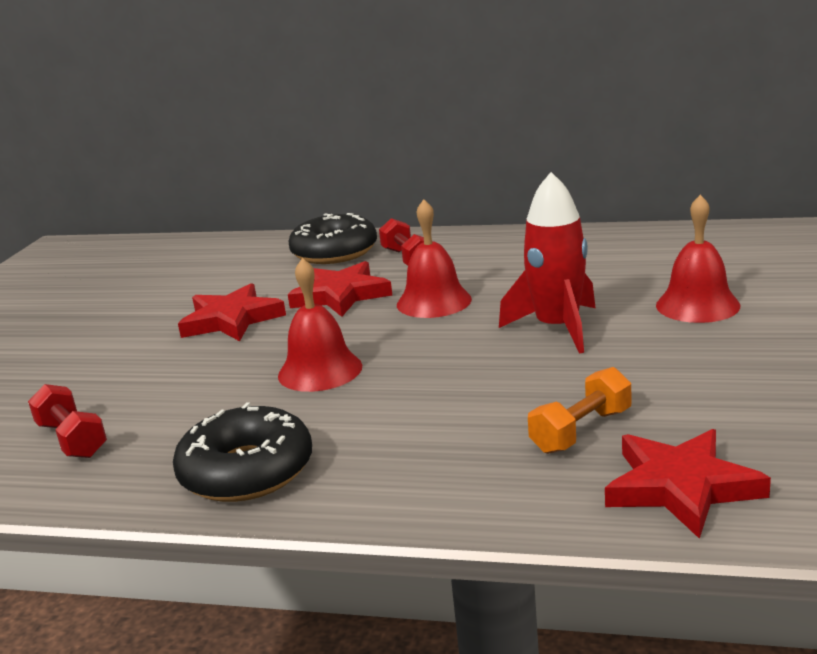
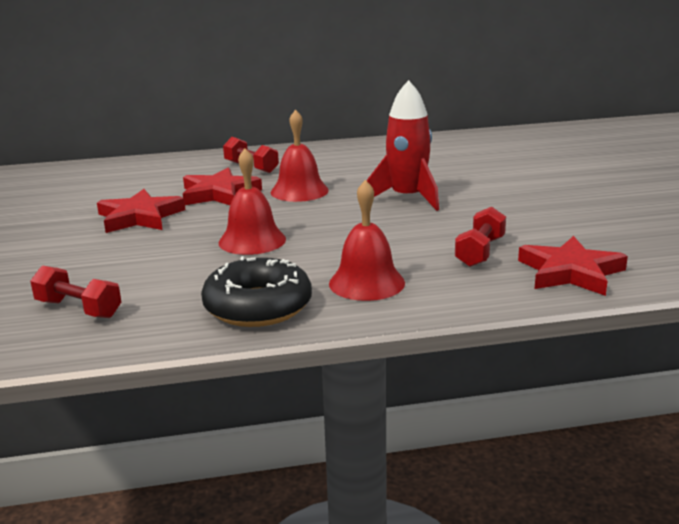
camera: 25 degrees left, 0 degrees up
black donut [288,213,377,264] -> none
orange dumbbell [528,367,631,454] -> red dumbbell [455,207,506,267]
red bell [656,195,740,323] -> red bell moved to [329,180,405,301]

